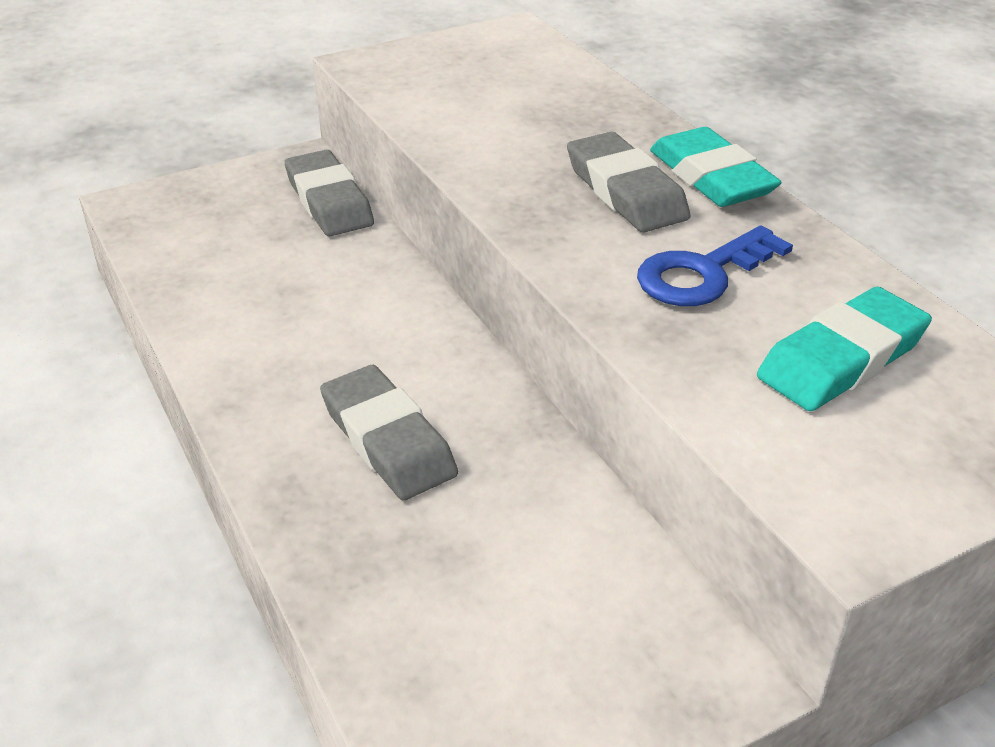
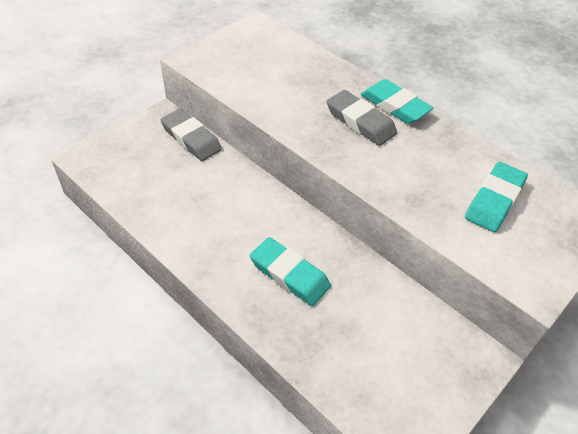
camera: 20 degrees left, 10 degrees up
grey eraser [320,365,458,500] -> turquoise eraser [250,237,331,306]
blue key [637,226,793,306] -> none

